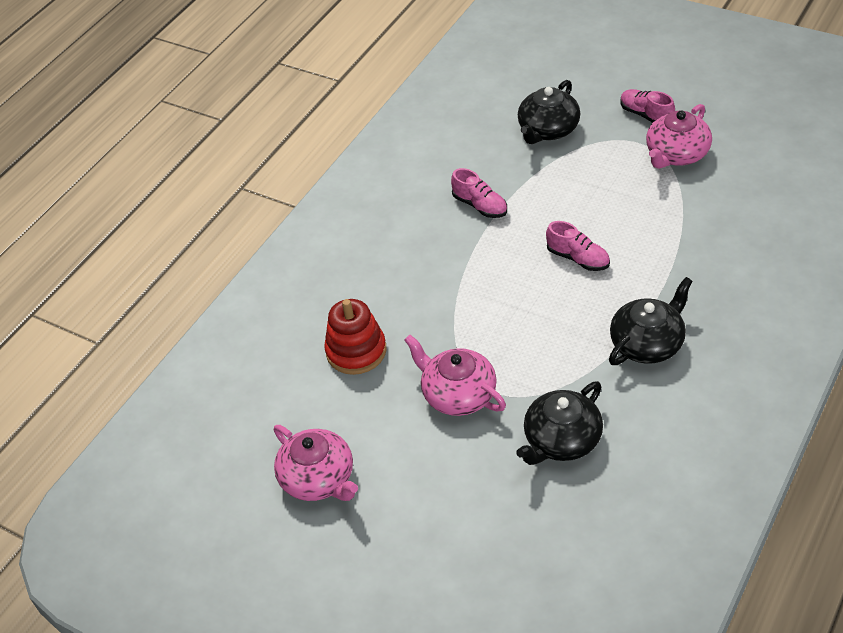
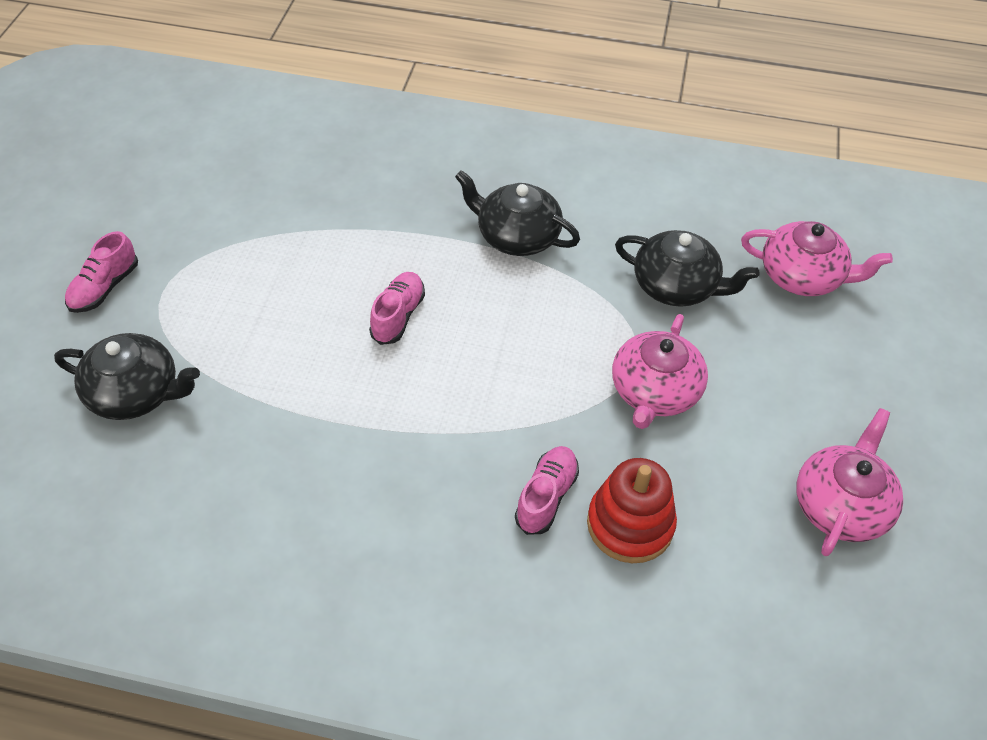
camera: 115 degrees left, 5 degrees up
pink shoe [451,168,507,218] -> pink shoe moved to [515,446,579,535]
pink teapot [646,104,712,169] -> pink teapot moved to [741,221,893,296]

